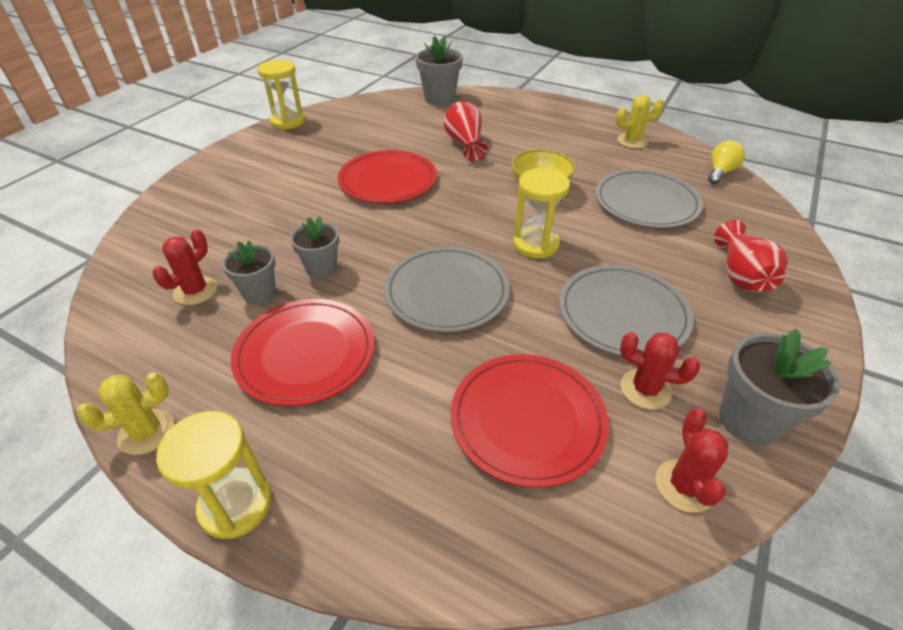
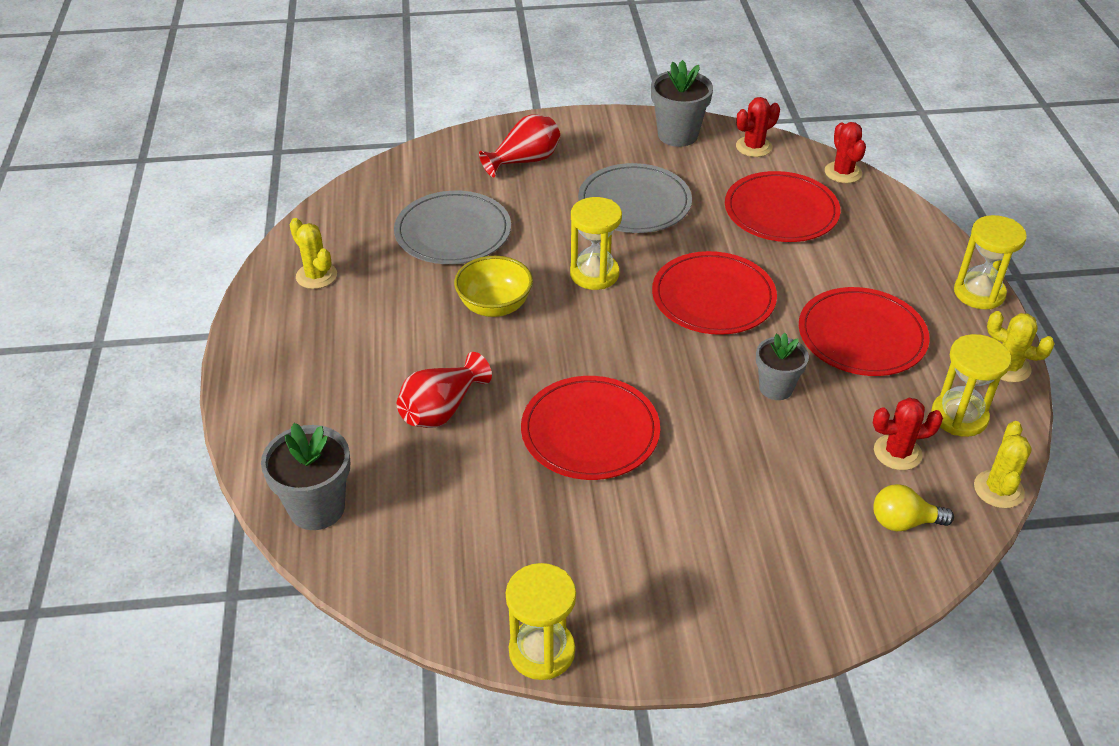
camera: 125 degrees left, 0 degrees up
grey flower pot [222,240,276,304] -> none
grey plate [384,246,510,332] -> red plate [652,251,777,335]
red cactus [620,332,700,409] -> red cactus moved to [825,122,866,183]
yellow light bulb [708,141,745,184] -> yellow light bulb moved to [873,484,954,532]
none -> yellow hourglass [931,334,1011,437]
none -> yellow cactus [974,421,1032,508]

